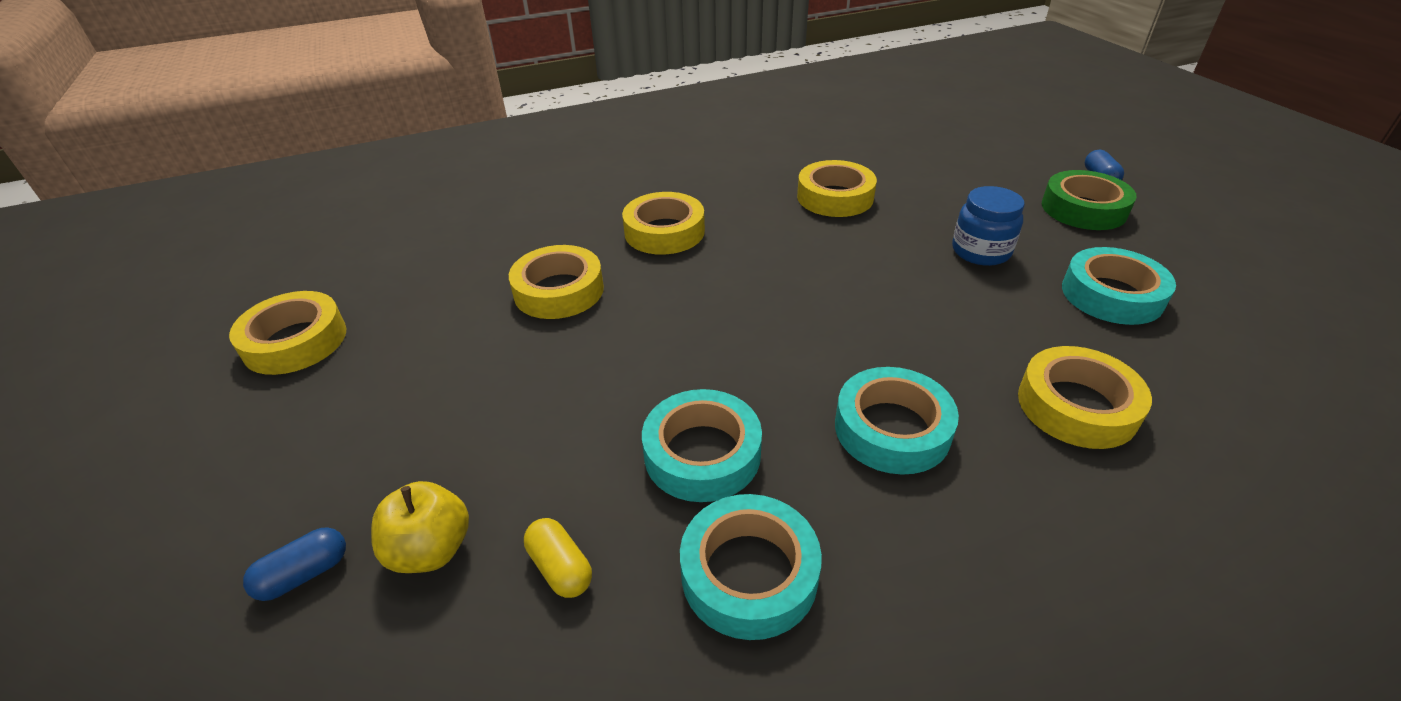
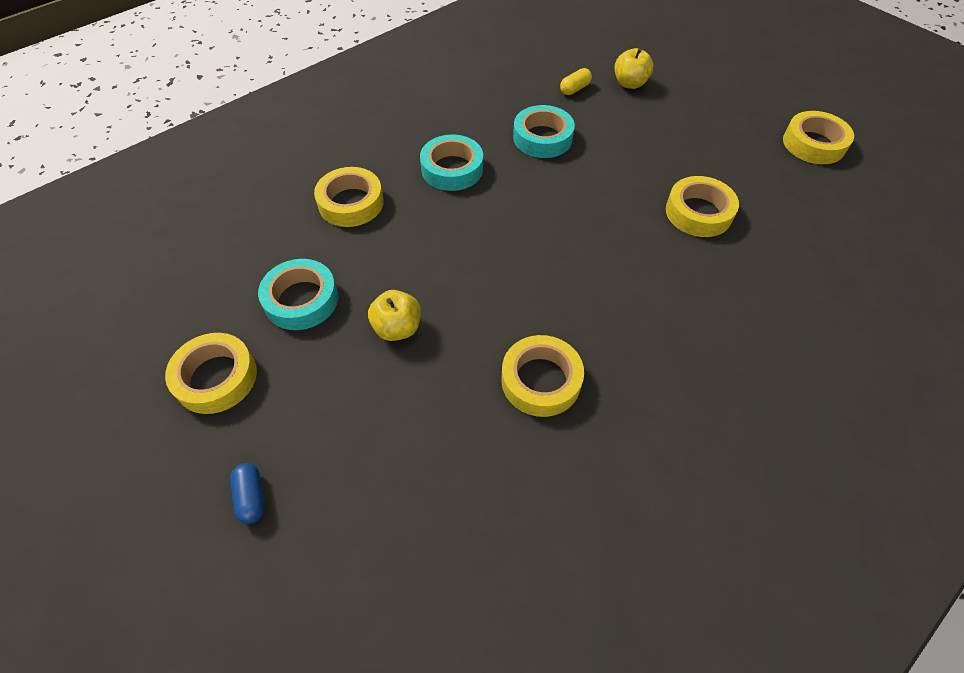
camera: 160 degrees right, 15 degrees up
blue capsule [243,527,346,601] -> none
yellow capsule [524,518,592,598] -> yellow capsule turned 75 degrees counterclockwise [560,68,592,95]
yellow tape [622,192,705,255] -> yellow tape moved to [165,333,257,414]
turquoise tape [680,494,822,640] -> none
blue jar [952,186,1025,266] -> yellow apple [368,290,421,341]
green tape [1042,170,1137,230] -> none

